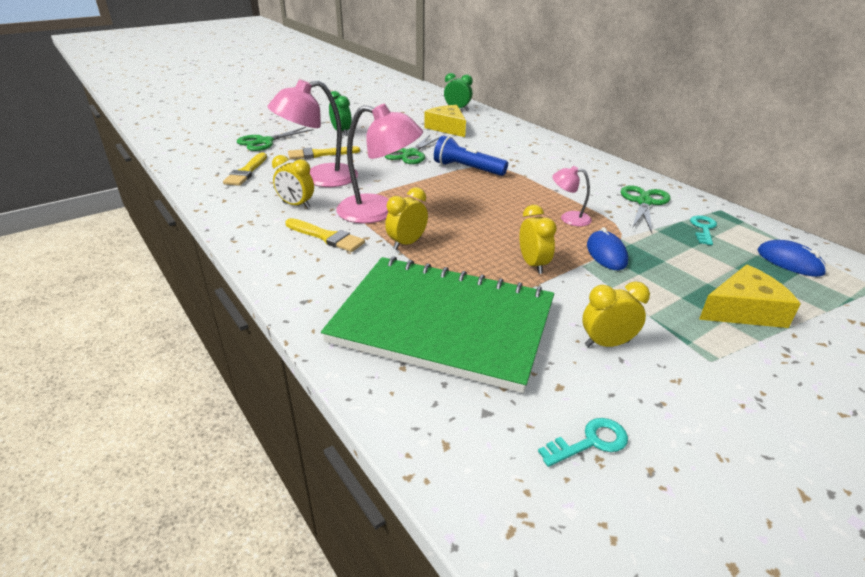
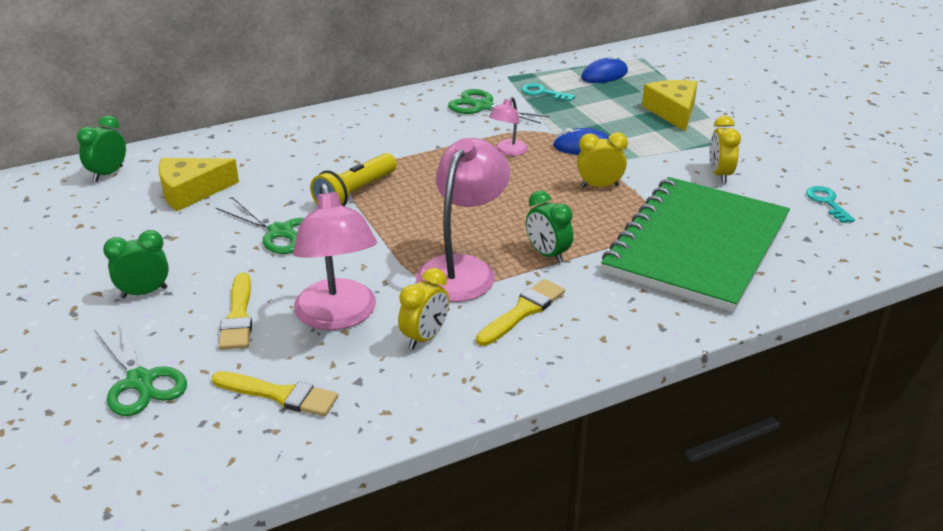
camera: 80 degrees left, 0 degrees up
yellow clock [385,187,428,250] -> green clock [526,191,573,264]
blue flashlight [434,135,508,176] -> yellow flashlight [310,153,397,206]

